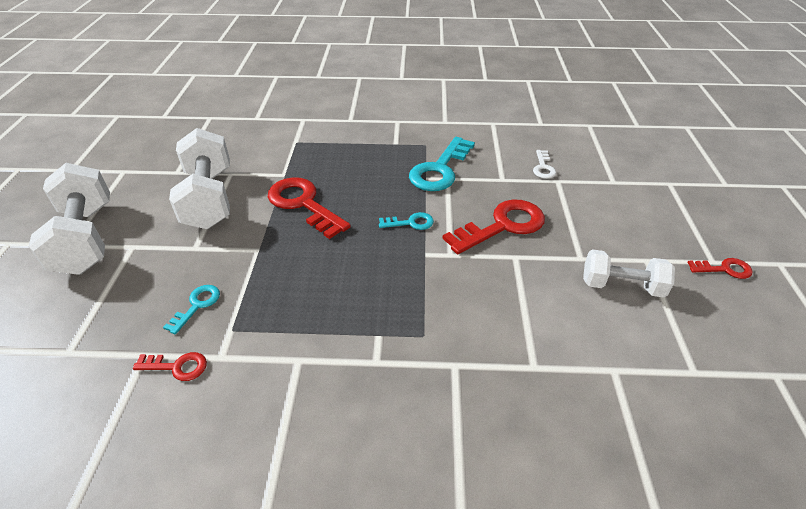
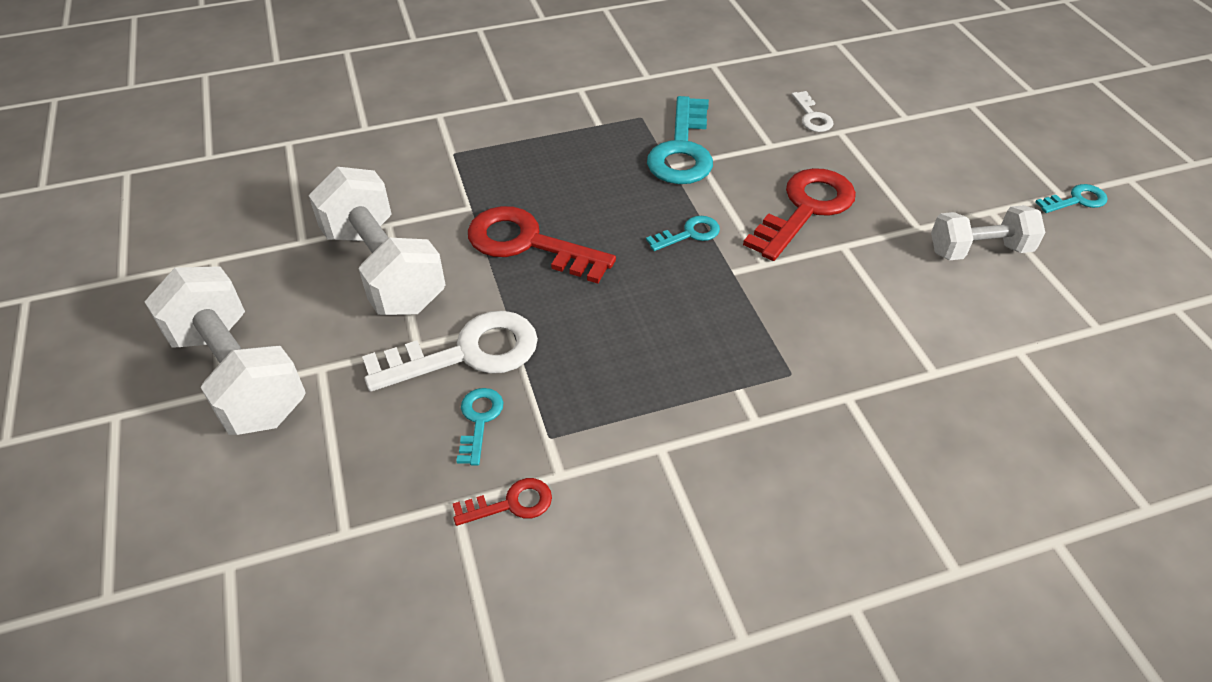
camera: 20 degrees left, 5 degrees up
red key [687,258,752,279] -> turquoise key [1036,184,1108,213]
none -> white key [362,311,538,392]

